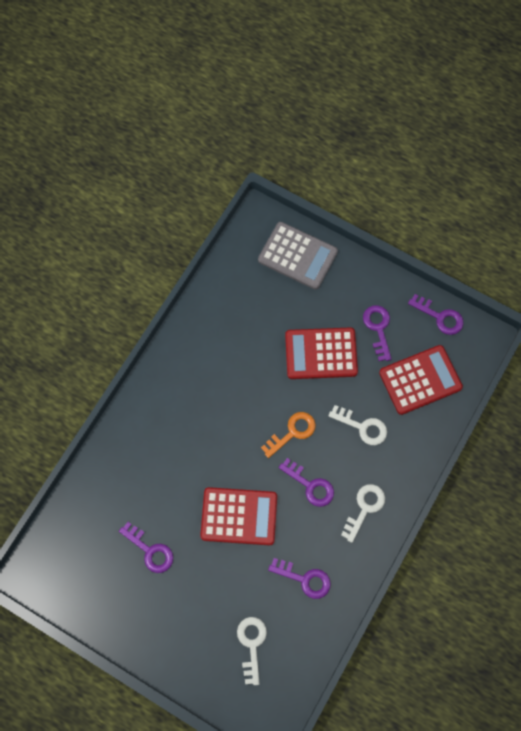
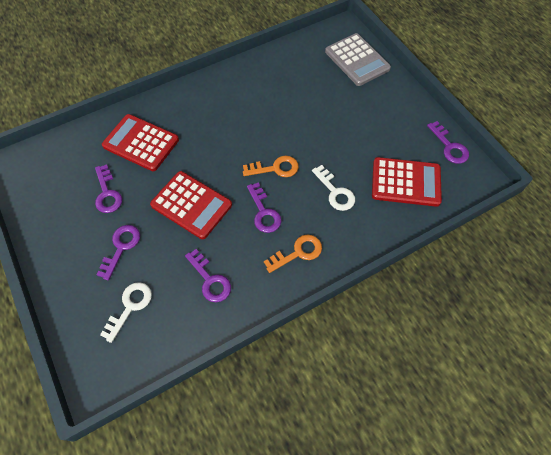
camera: 30 degrees right, 10 degrees down
red calculator [285,327,358,379] -> red calculator moved to [102,114,179,171]
white key [341,484,385,543] -> orange key [264,235,322,273]
purple key [363,305,391,361] -> purple key moved to [97,225,140,281]

